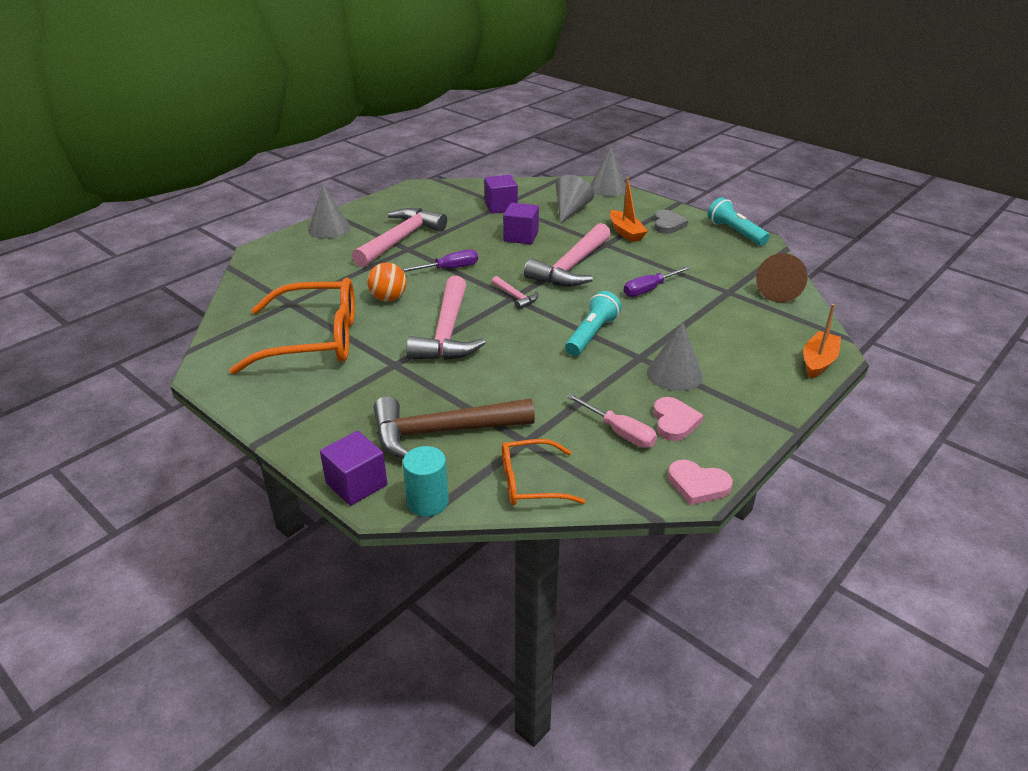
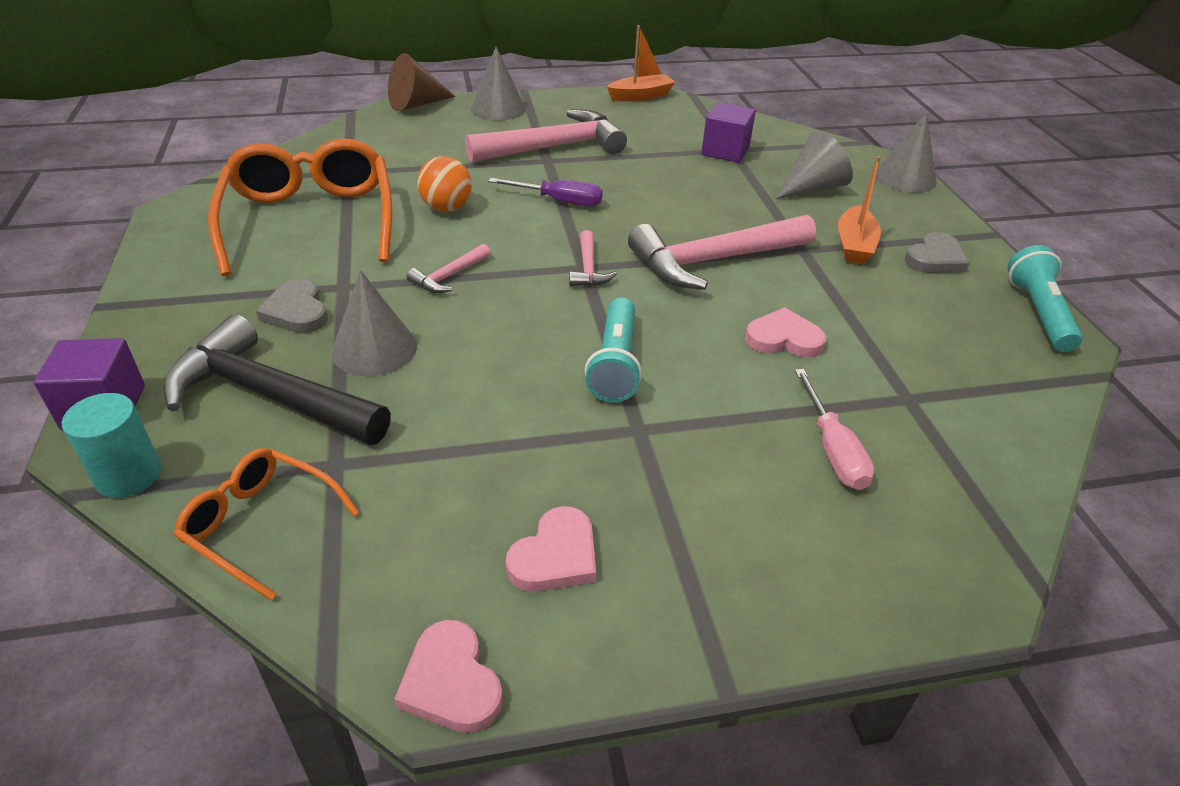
camera: 35 degrees right, 5 degrees up
orange glasses [229,278,355,375] -> orange glasses turned 135 degrees counterclockwise [208,139,392,276]
brown hammer [374,396,535,459] -> black hammer [163,314,391,445]
pink hammer [406,276,486,360] -> pink hammer [407,244,491,293], size x0.46
purple cube [503,203,539,244] -> none
turquoise flashlight [565,291,621,356] -> turquoise flashlight turned 120 degrees clockwise [585,297,642,402]
pink screwdriver [566,393,657,448] -> pink screwdriver moved to [795,369,875,490]
purple screwdriver [624,266,691,297] -> pink heart [745,307,826,357]
grey cone [647,322,703,391] -> grey cone moved to [332,270,417,376]
brown cone [756,253,808,303] -> brown cone moved to [388,53,455,111]
orange boat [803,304,841,379] -> orange boat moved to [607,25,675,101]
none -> grey heart [256,279,328,333]

